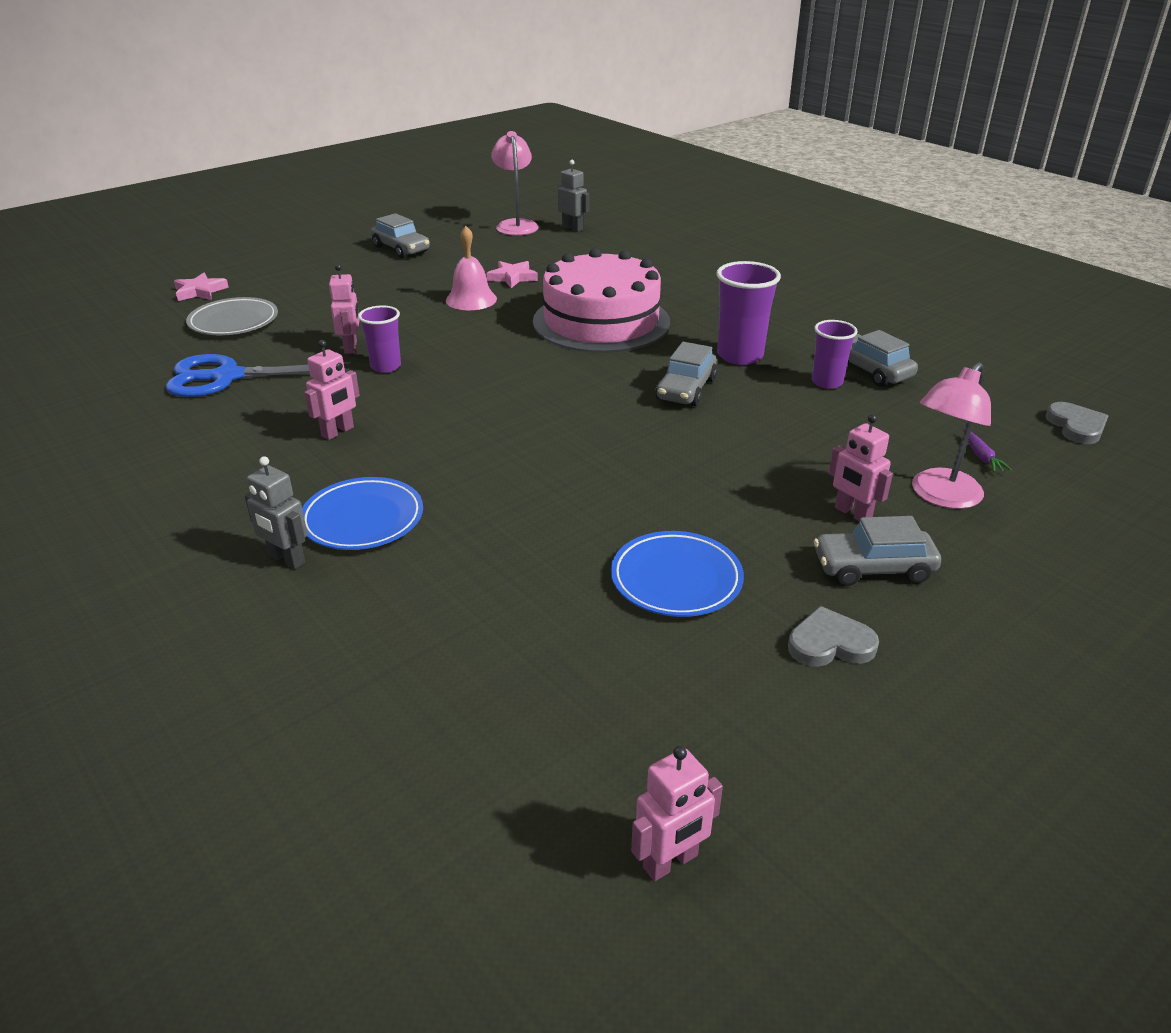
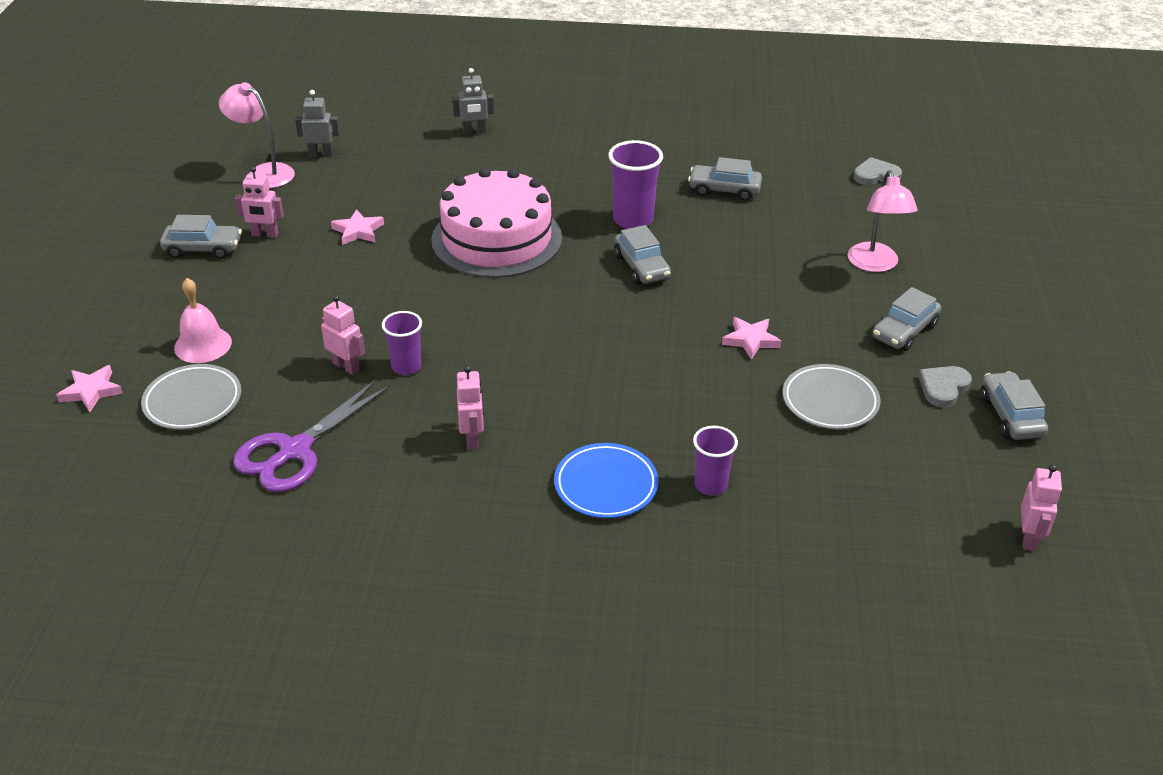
camera: 45 degrees left, 5 degrees up
blue scissors [165,354,351,397] -> purple scissors [233,379,391,492]
grey robot [245,456,307,569] -> grey robot moved to [452,68,494,135]
pink bell [446,226,497,310] -> pink bell moved to [174,278,232,363]
blue plate [611,531,744,617] -> grey plate [783,364,881,429]
purple cup [812,320,858,389] -> purple cup moved to [693,426,738,495]
pink robot [829,414,893,522] -> pink robot moved to [235,166,284,238]
purple carrot [962,429,1012,472] -> none
grey heart [1045,402,1108,444] -> grey heart turned 45 degrees counterclockwise [853,157,902,185]
none -> pink star [722,317,781,360]
none -> grey car [980,371,1048,440]

